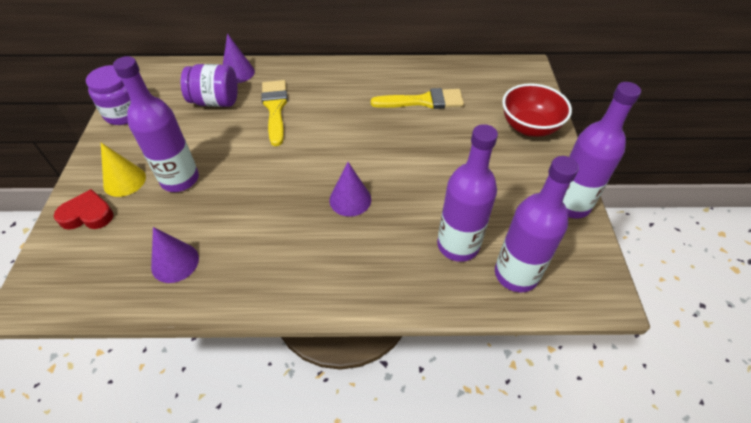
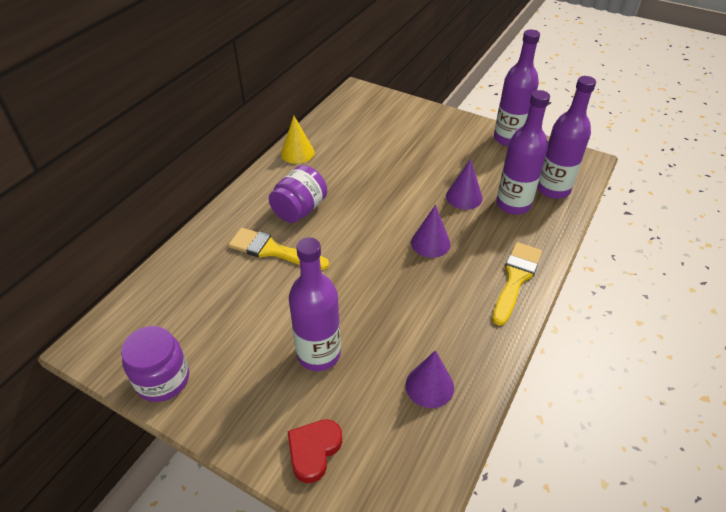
camera: 60 degrees left, 5 degrees down
yellow cone [101,143,146,197] -> yellow cone moved to [281,116,315,164]
purple jar [181,64,238,107] -> purple jar moved to [269,165,327,223]
purple cone [223,33,255,83] -> purple cone moved to [446,159,483,210]
yellow brush [371,88,464,109] -> yellow brush moved to [492,242,542,326]
red bowl [502,83,572,137] -> none

